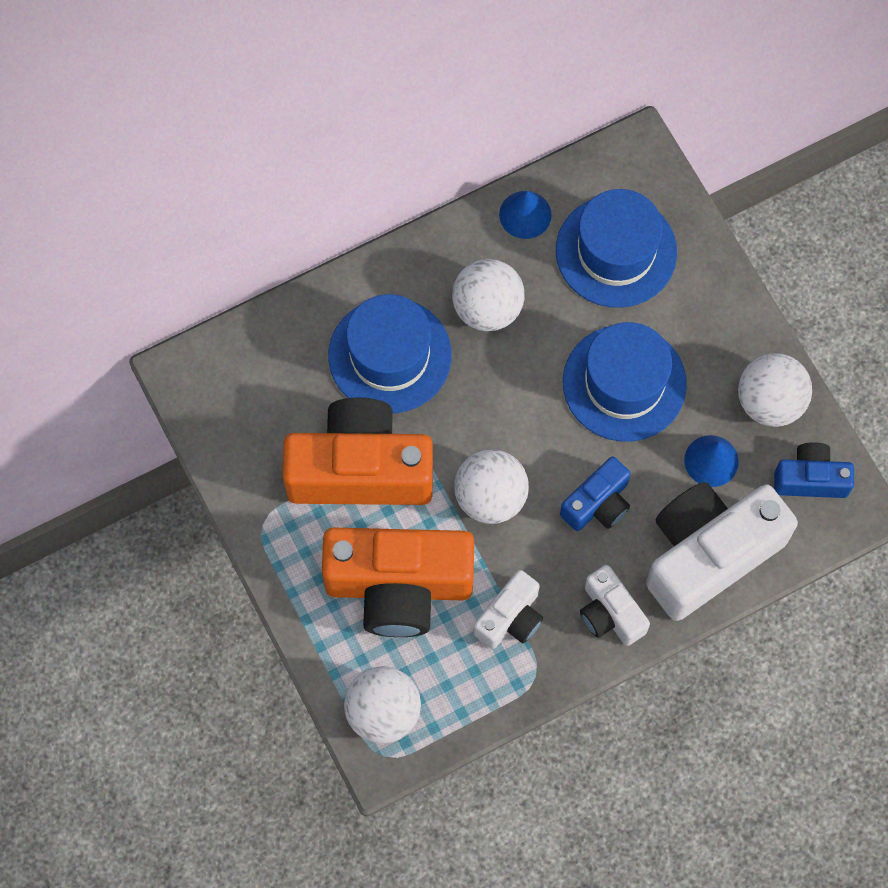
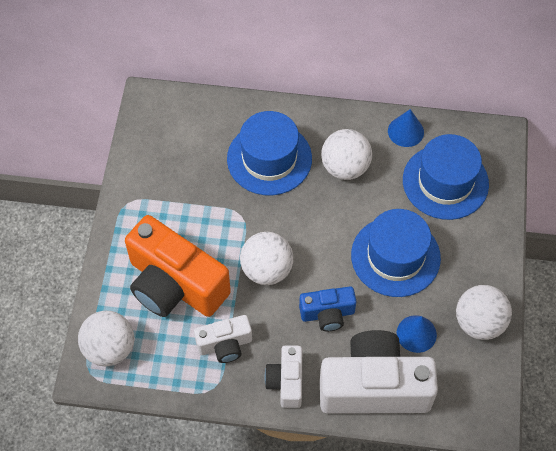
camera: 35 degrees right, 10 degrees down
orange camera [282,397,433,505] -> none
blue camera [774,442,854,498] -> none

